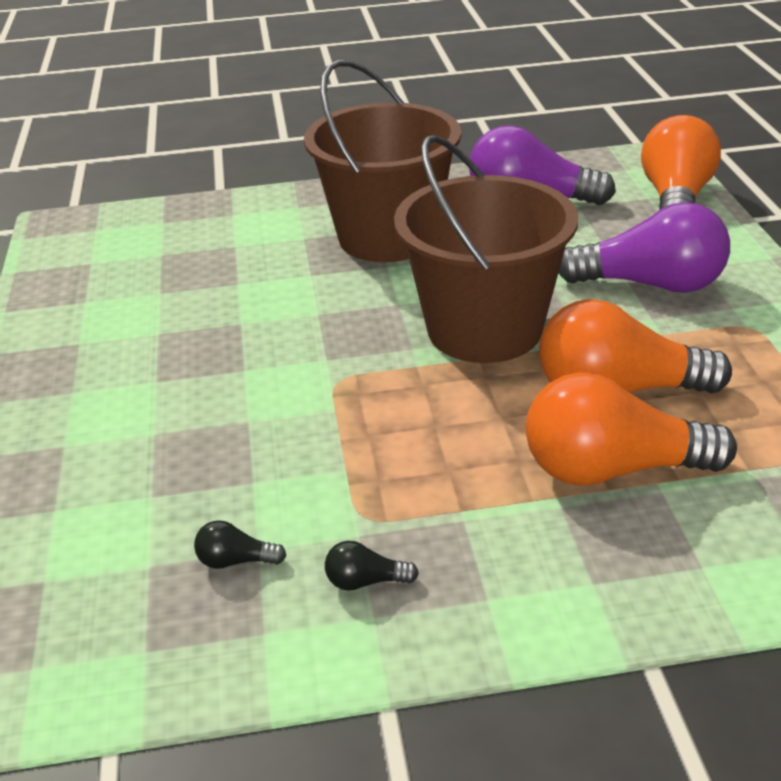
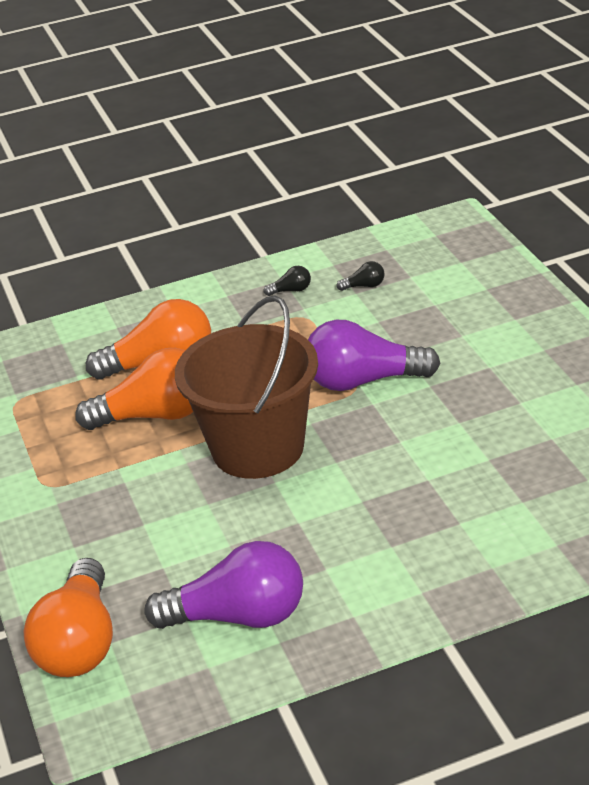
camera: 170 degrees right, 0 degrees up
brown bucket [304,60,461,262] -> none
purple light bulb [559,202,730,293] -> purple light bulb moved to [308,320,440,391]

